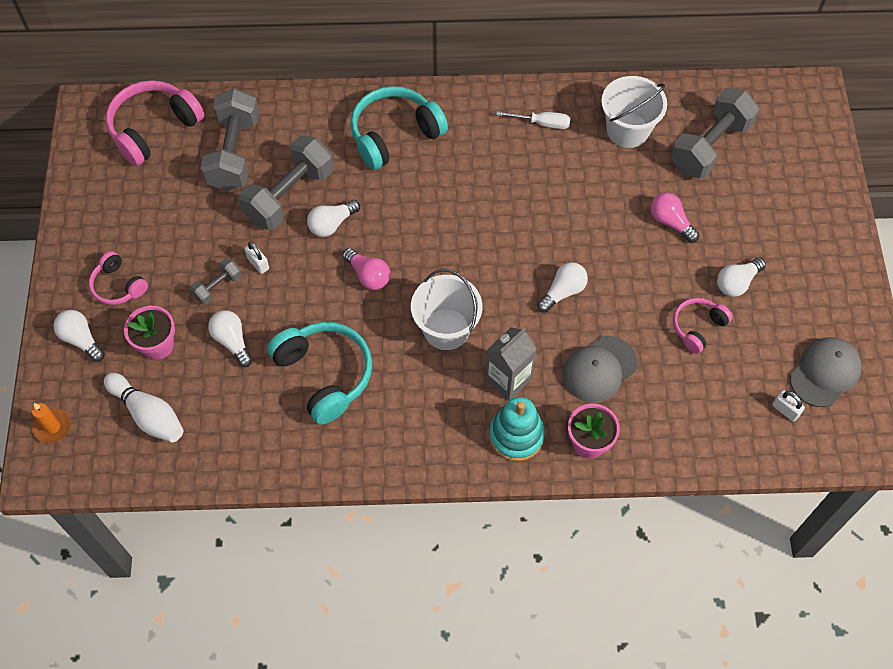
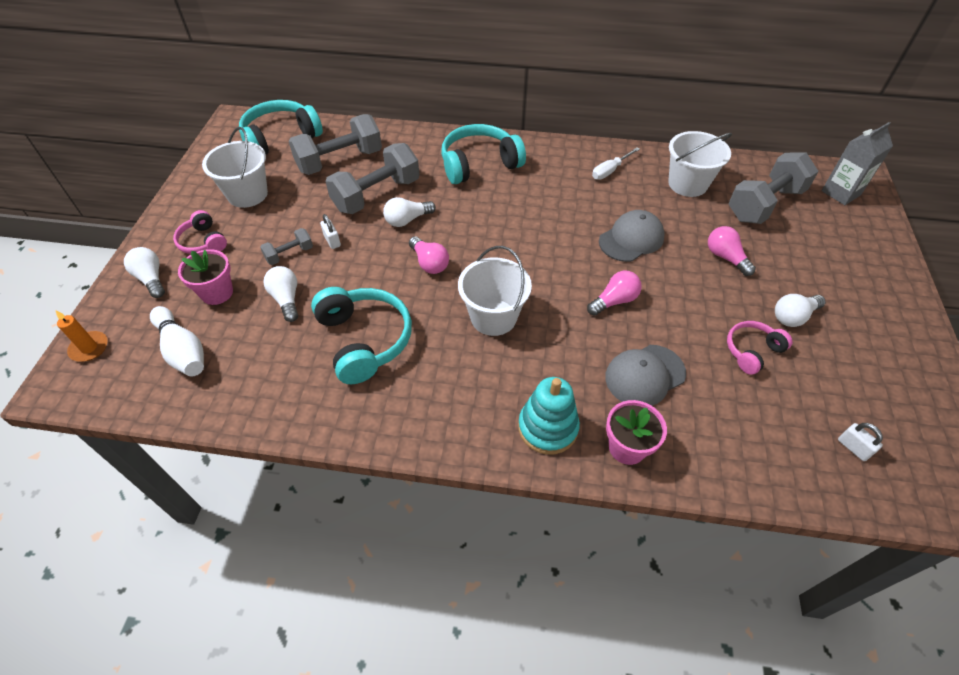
camera: 10 degrees right, 10 degrees down
pink headphones [106,80,205,166] -> turquoise headphones [239,100,323,155]
grey dumbbell [201,89,259,191] -> grey dumbbell turned 45 degrees clockwise [289,114,382,175]
grey carton [485,327,536,401] -> grey carton moved to [821,122,893,205]
white screwdriver [496,111,570,129] -> white screwdriver turned 120 degrees clockwise [592,147,640,180]
white light bulb [537,262,588,313] -> pink light bulb [587,271,642,316]
grey cap [790,337,862,407] -> grey cap moved to [599,210,665,262]
none -> white bucket [202,127,268,208]

